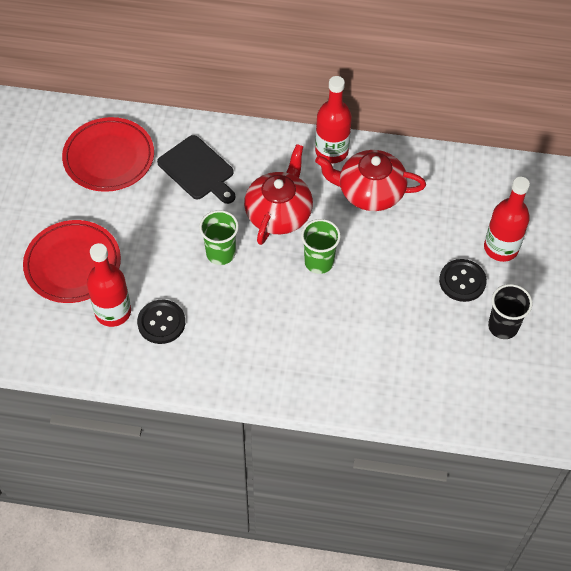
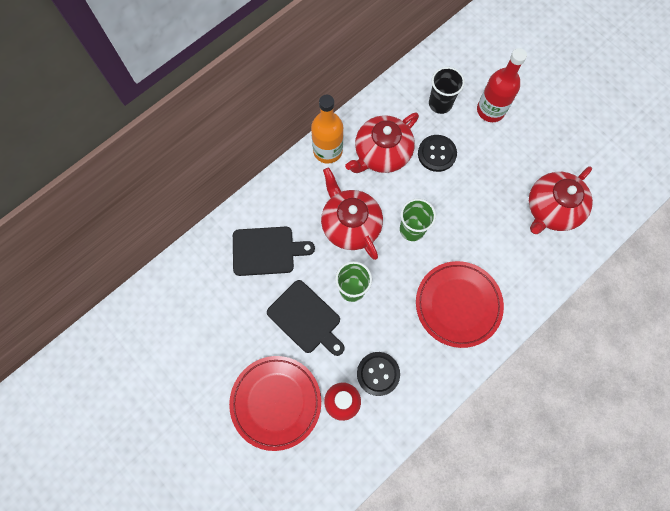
camera: 50 degrees left, 15 degrees up
red plate [62,117,154,192] -> red plate moved to [416,261,504,348]
red bottle [315,76,352,163] -> orange bottle [311,94,343,164]
black button [439,259,487,302] -> black button moved to [418,135,457,172]
black cup [488,284,533,339] -> black cup moved to [429,67,465,114]
none -> black cutting board [267,280,345,356]
none -> red teapot [529,166,593,234]

